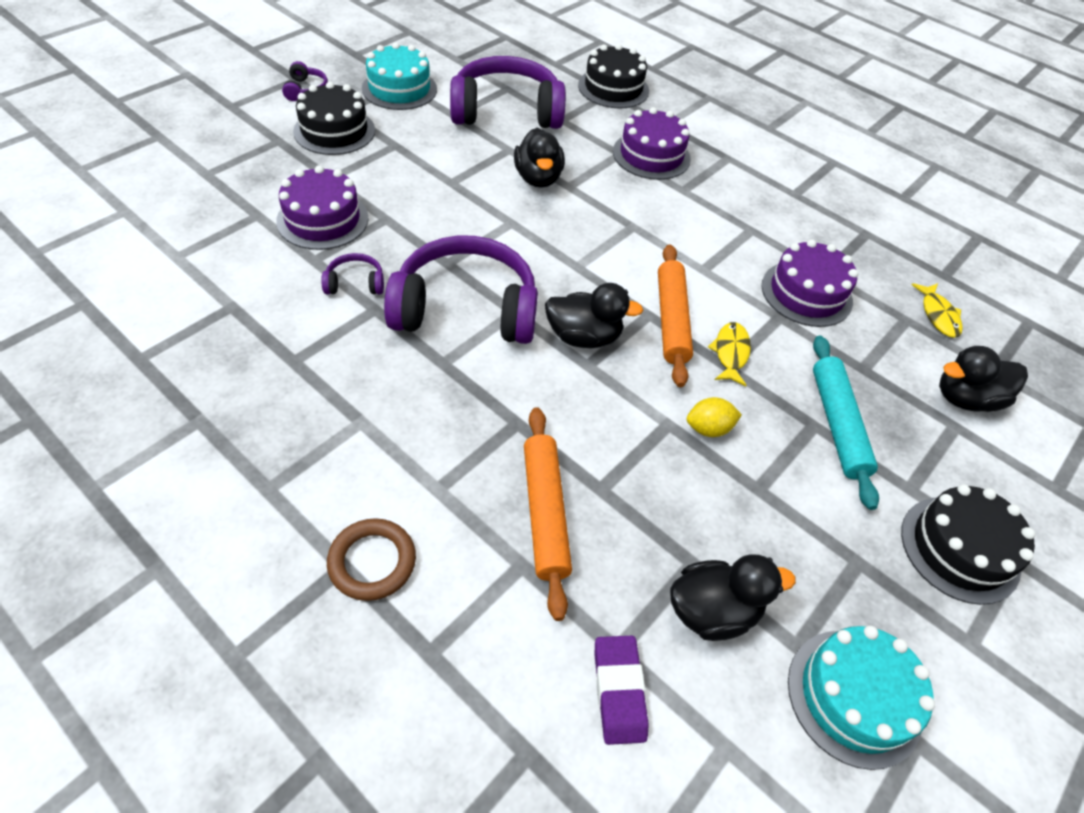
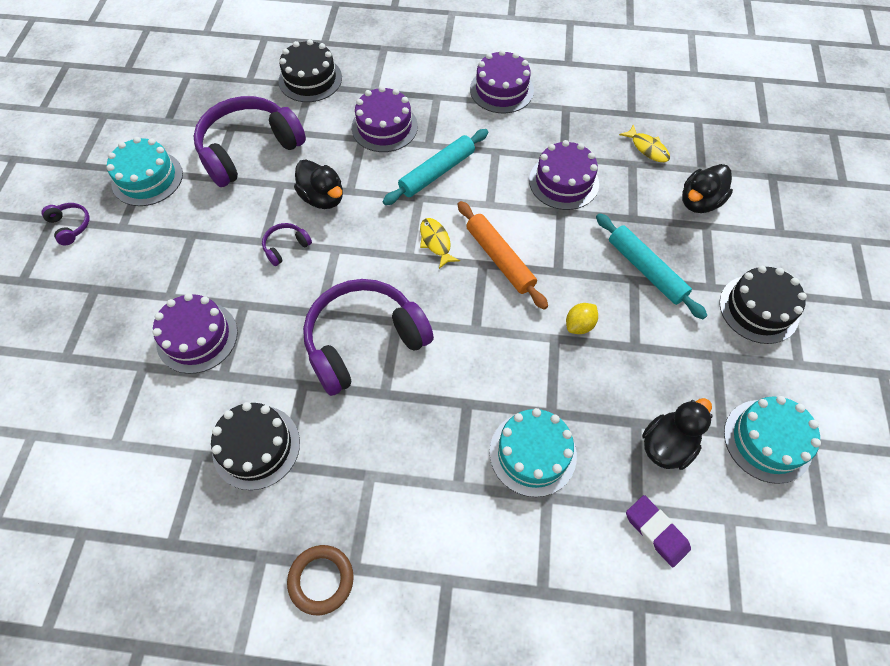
camera: 30 degrees left, 10 degrees up
black cake [293,82,375,155] -> black cake moved to [211,402,300,490]
purple headphones [321,253,384,294] -> purple headphones moved to [262,223,312,266]
brown ring [327,518,416,601] -> brown ring moved to [287,545,354,615]
orange rolling pin [524,407,572,621] -> turquoise cake [490,408,577,497]
black duck [545,283,643,348] -> none
yellow fish [708,322,751,386] -> yellow fish moved to [420,218,460,269]
none -> turquoise rolling pin [383,129,488,205]
none -> purple cake [470,50,534,113]

